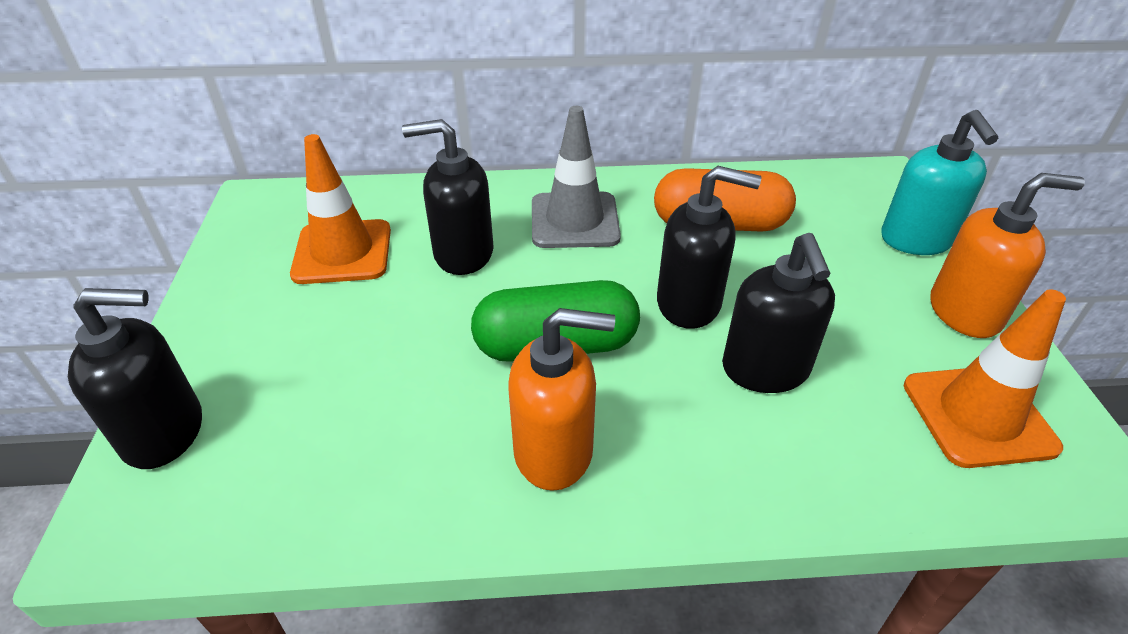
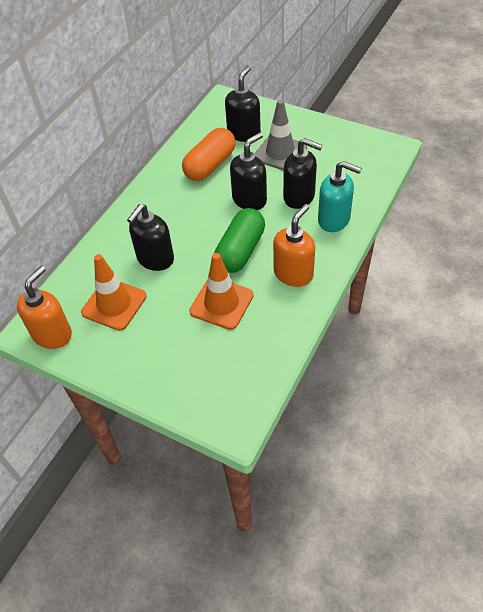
camera: 55 degrees left, 10 degrees up
black soap dispenser [68,288,202,469] -> black soap dispenser moved to [225,66,261,142]
grey traffic cone [532,106,621,248] -> grey traffic cone moved to [254,99,307,170]
turquoise soap dispenser [881,110,998,255] -> turquoise soap dispenser moved to [318,161,362,232]
orange traffic cone [904,289,1066,468] -> orange traffic cone moved to [189,253,254,330]
orange soap dispenser [931,173,1085,338] -> orange soap dispenser moved to [17,266,72,349]

